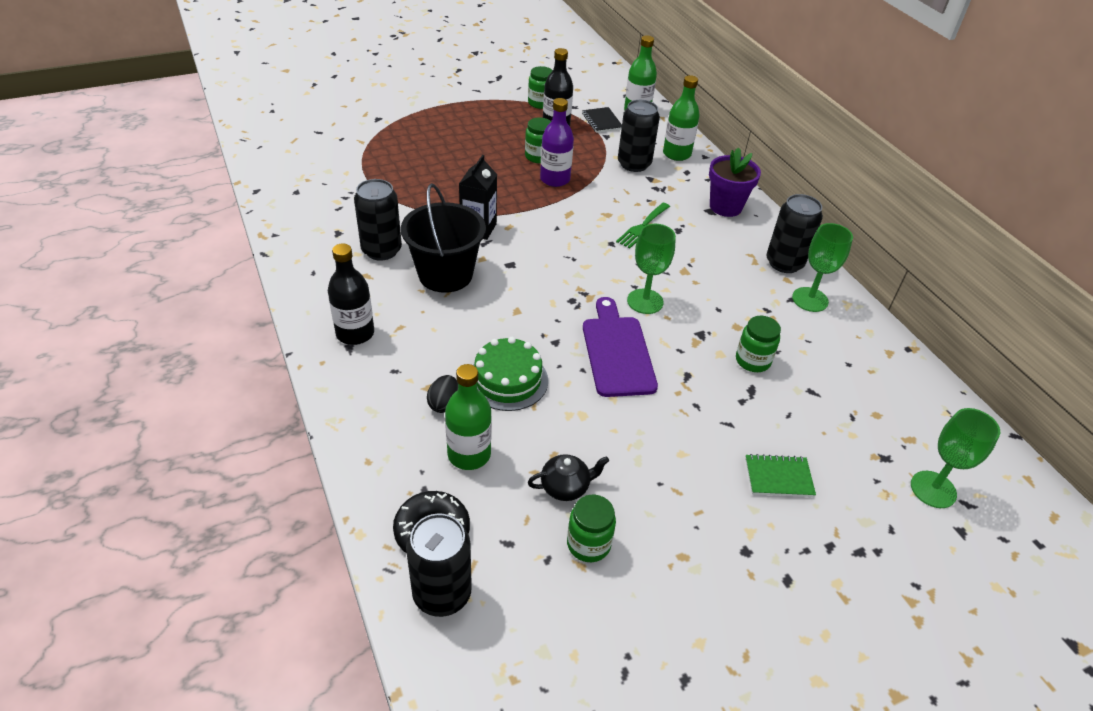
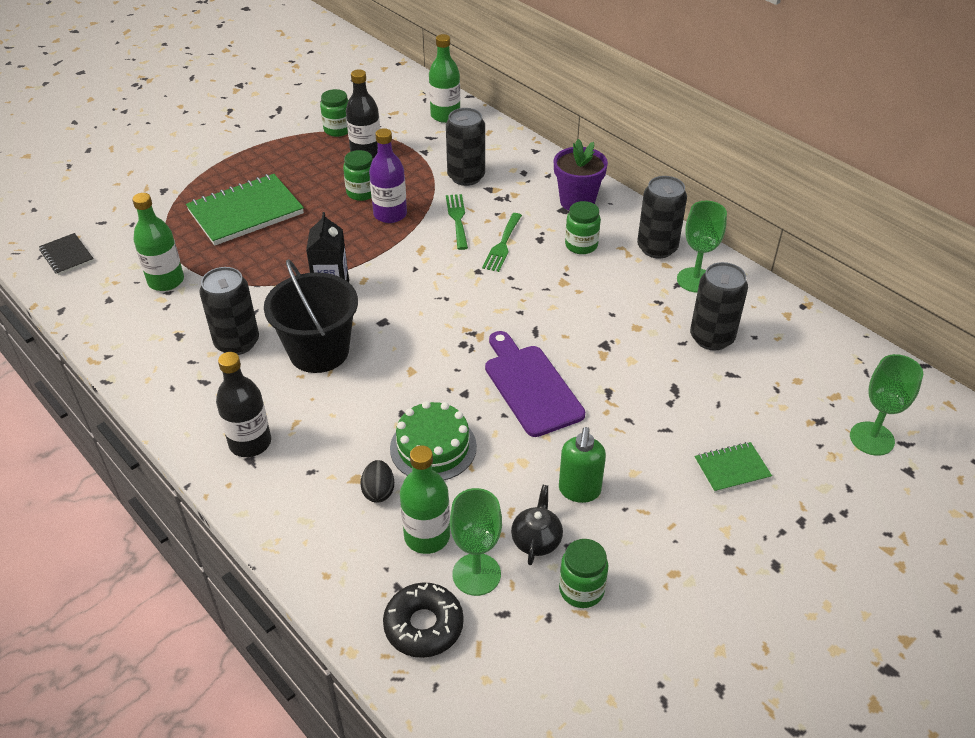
camera: 15 degrees left, 0 degrees up
black can [406,513,472,617] -> black can moved to [690,262,748,351]
black teapot [528,454,609,501] -> black teapot turned 45 degrees counterclockwise [511,485,563,565]
black notebook [582,107,622,133] -> black notebook moved to [39,233,94,275]
green goblet [627,224,676,314] -> green goblet moved to [450,488,502,596]
green bottle [663,75,700,161] -> green bottle moved to [132,193,184,291]
green jar [736,316,781,372] -> green jar moved to [565,201,601,254]
none -> green notebook [186,174,304,246]
none -> green fork [446,194,468,250]
none -> green soap dispenser [559,427,606,503]

